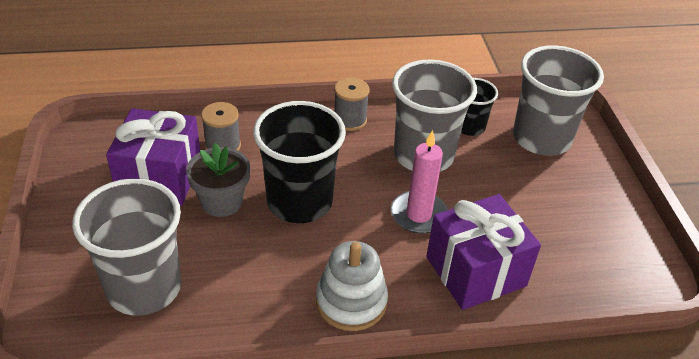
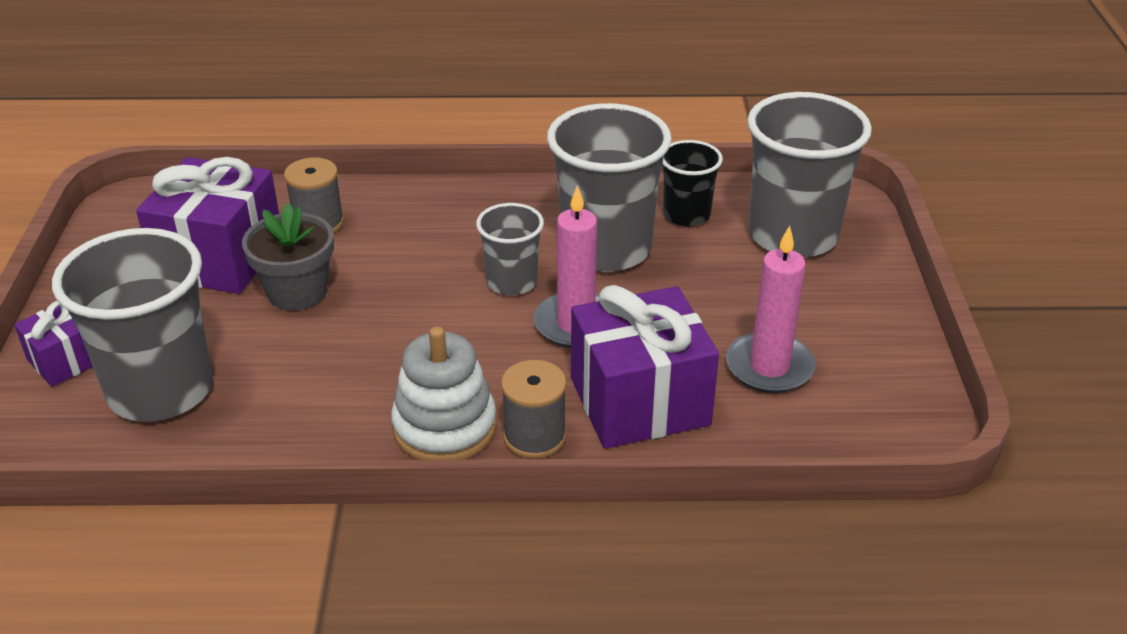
camera: 10 degrees right, 5 degrees down
black cup [253,101,346,223] -> none
grey spool [334,78,369,131] -> grey spool moved to [501,360,567,459]
none -> purple gift [14,301,93,387]
none -> grey cup [476,203,544,296]
none -> pink candle [726,225,816,393]

